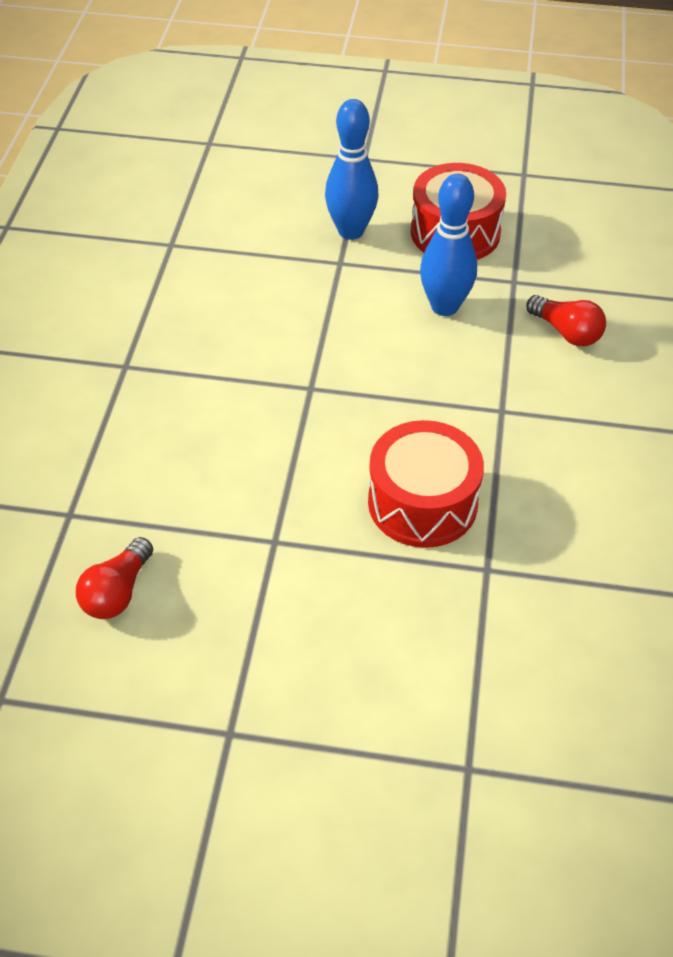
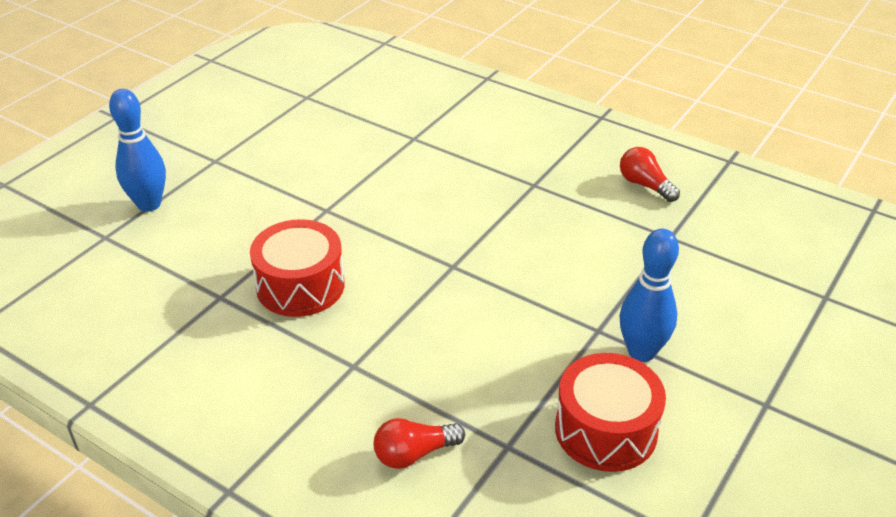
camera: 115 degrees right, 10 degrees down
red light bulb [76,537,153,619] -> red light bulb moved to [620,147,680,202]
blue bowling pin [420,174,477,316] -> blue bowling pin moved to [109,89,166,212]

